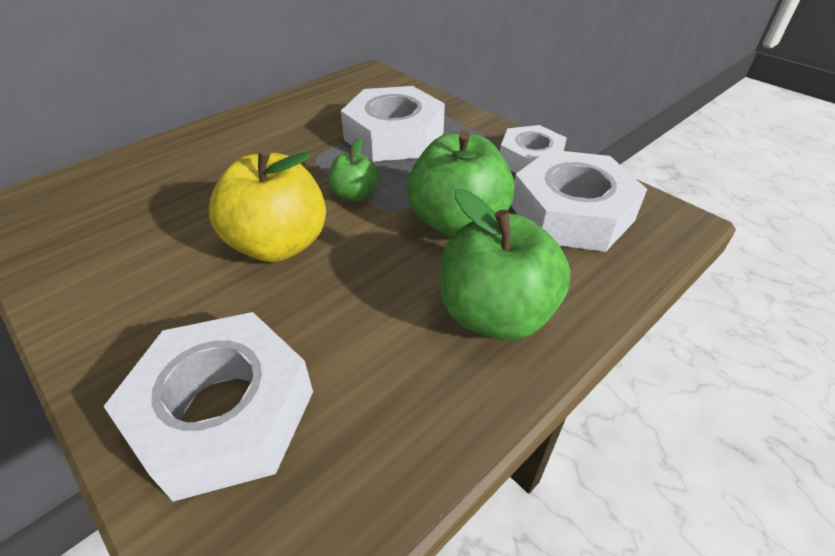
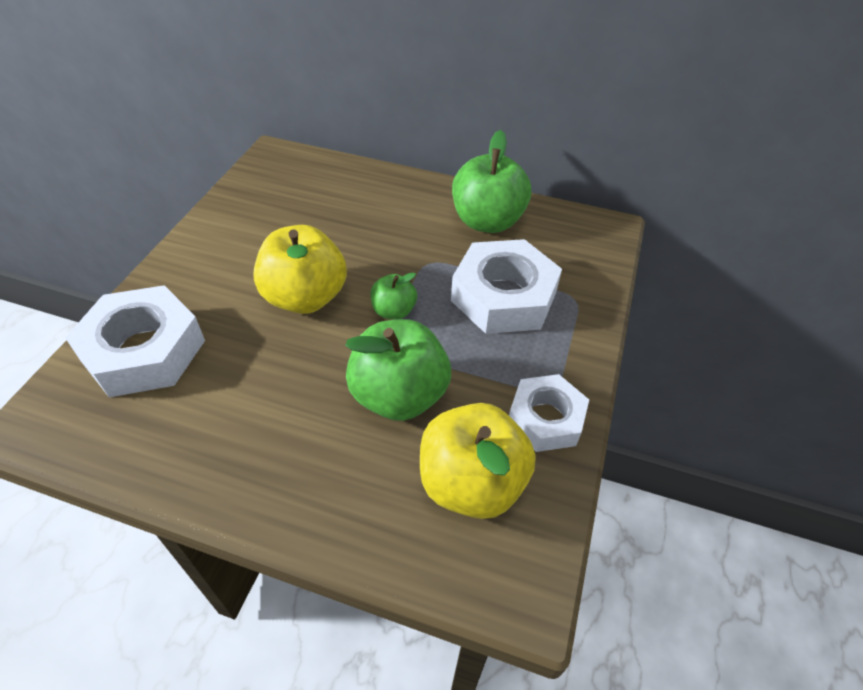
camera: 60 degrees right, 5 degrees up
green apple [440,189,571,340] -> green apple moved to [452,130,531,233]
white nut [511,149,647,252] -> yellow apple [420,403,536,519]

